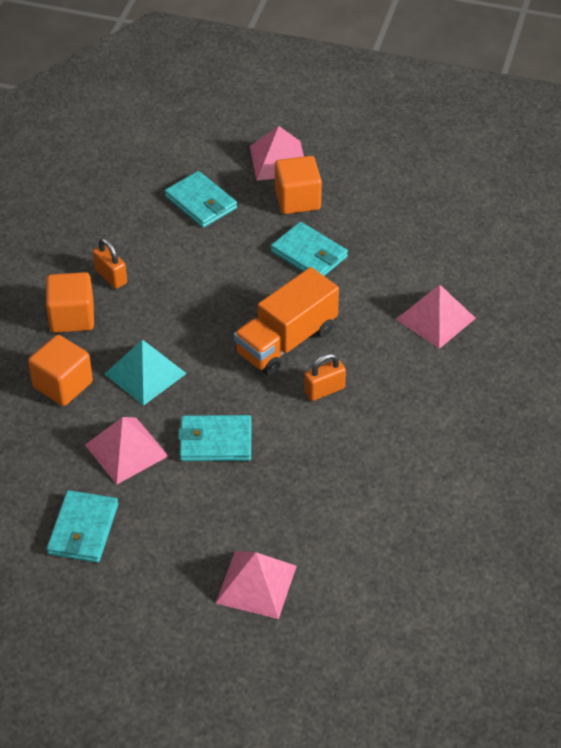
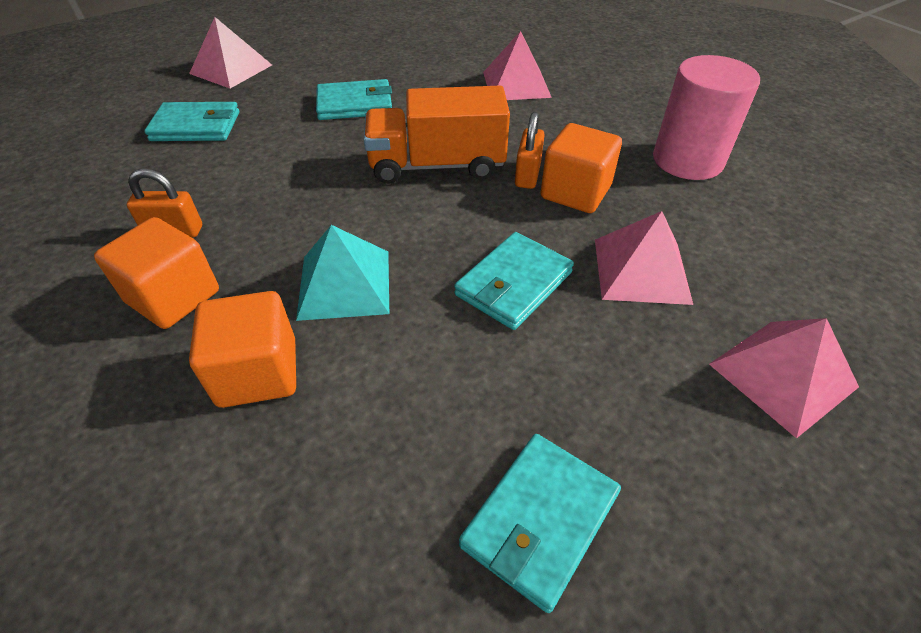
camera: 50 degrees left, 0 degrees up
turquoise wallet [47,490,118,563] -> turquoise wallet turned 75 degrees clockwise [459,434,621,613]
pink pyramid [85,417,168,485] -> pink pyramid moved to [595,211,693,305]
orange truck [234,267,339,376] -> orange truck turned 90 degrees clockwise [364,86,510,184]
orange cube [275,156,322,214] -> orange cube moved to [540,123,622,213]
none -> pink cylinder [653,55,760,180]

